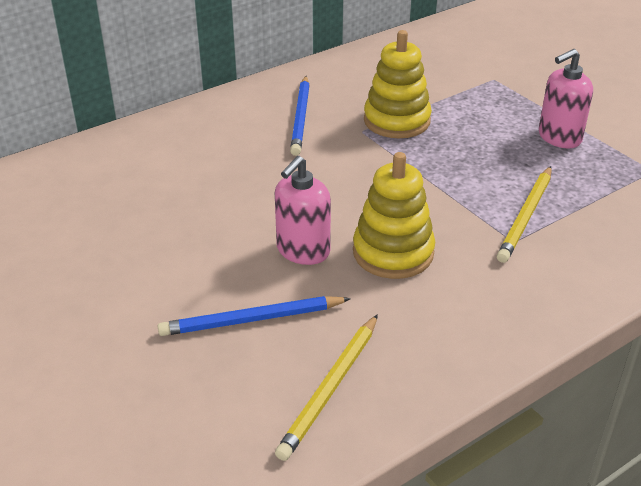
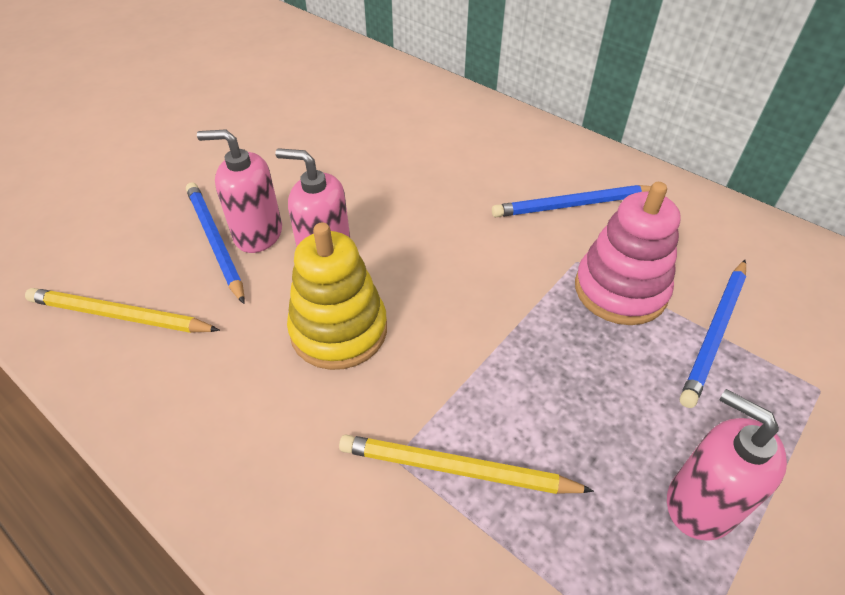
camera: 75 degrees right, 10 degrees up
yellow stacking toy [364,30,432,138] -> pink stacking toy [575,182,681,325]
none -> pink soap dispenser [197,129,282,253]
none -> blue pencil [680,260,746,408]

